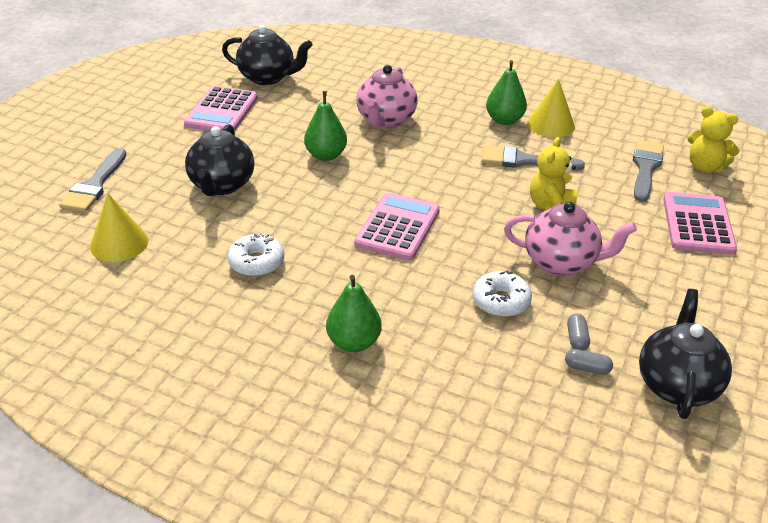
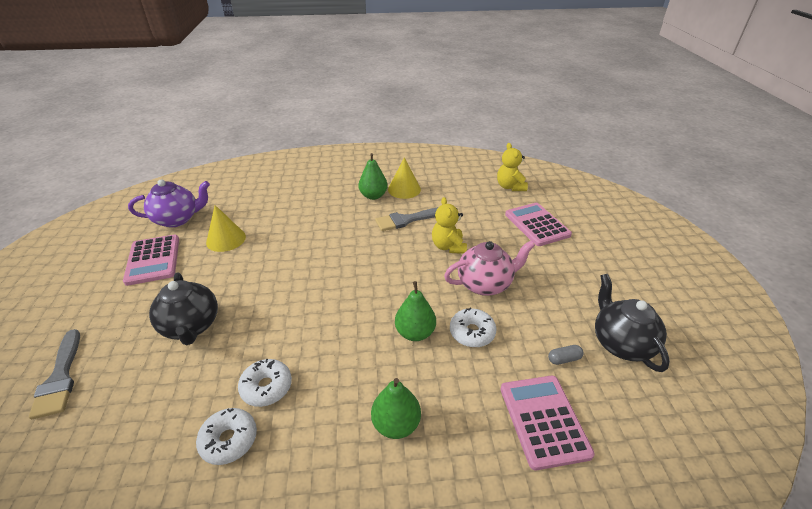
camera: 30 degrees left, 0 degrees up
yellow cone [90,193,148,262] -> yellow cone moved to [206,205,246,252]
black teapot [222,25,312,85] -> purple teapot [128,179,210,227]
green pear [304,91,347,161] -> green pear moved to [395,281,436,341]
pink calculator [354,193,440,260] -> pink calculator moved to [501,376,595,470]
pink teapot [356,65,418,128] -> none
grey capsule [567,313,590,351] -> none
grey brush [633,140,664,202] -> none
yellow teddy bear [687,106,740,173] -> yellow teddy bear turned 75 degrees clockwise [497,143,528,191]
none -> white donut [196,408,257,465]

